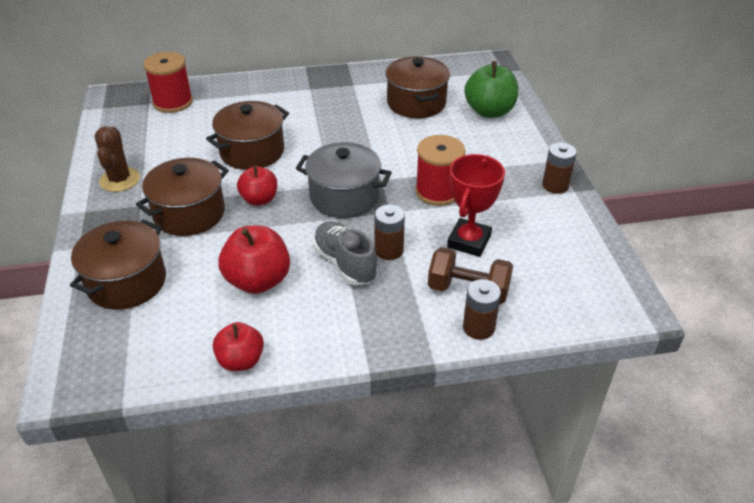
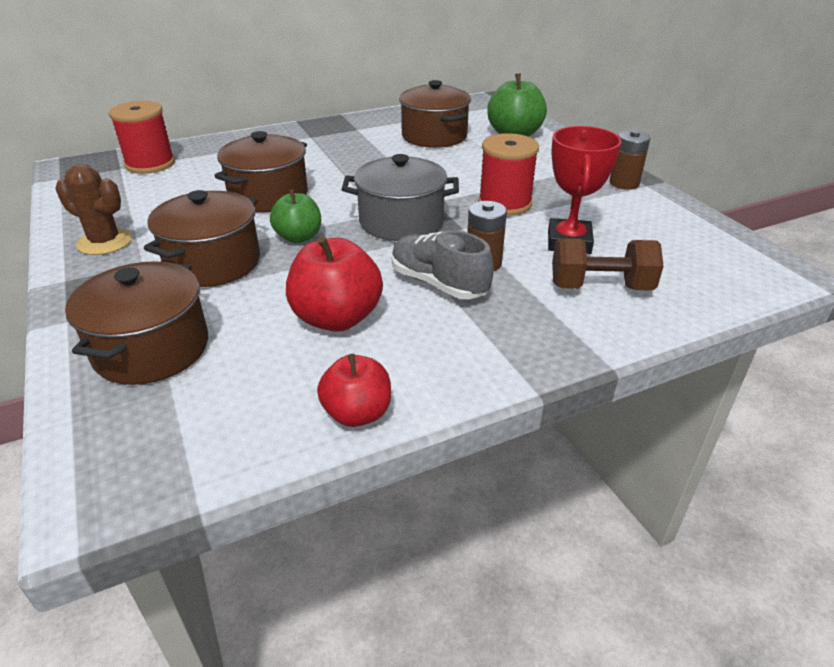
camera: 15 degrees left, 5 degrees down
brown cactus [94,126,140,192] -> brown cactus turned 45 degrees counterclockwise [55,164,132,255]
red apple [237,165,277,206] -> green apple [270,189,321,243]
brown battery [463,279,501,340] -> none

